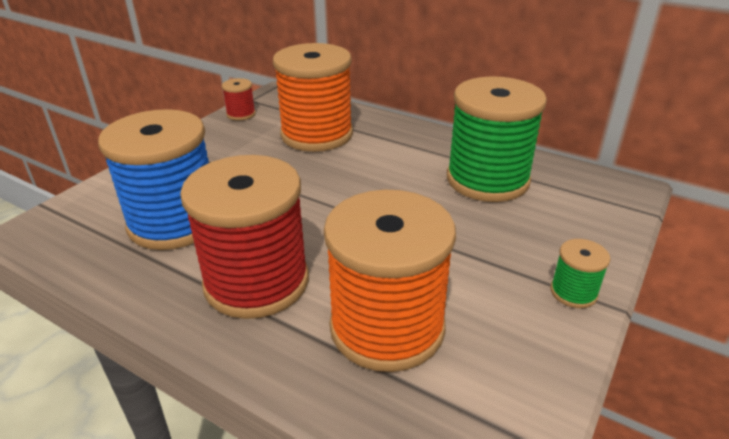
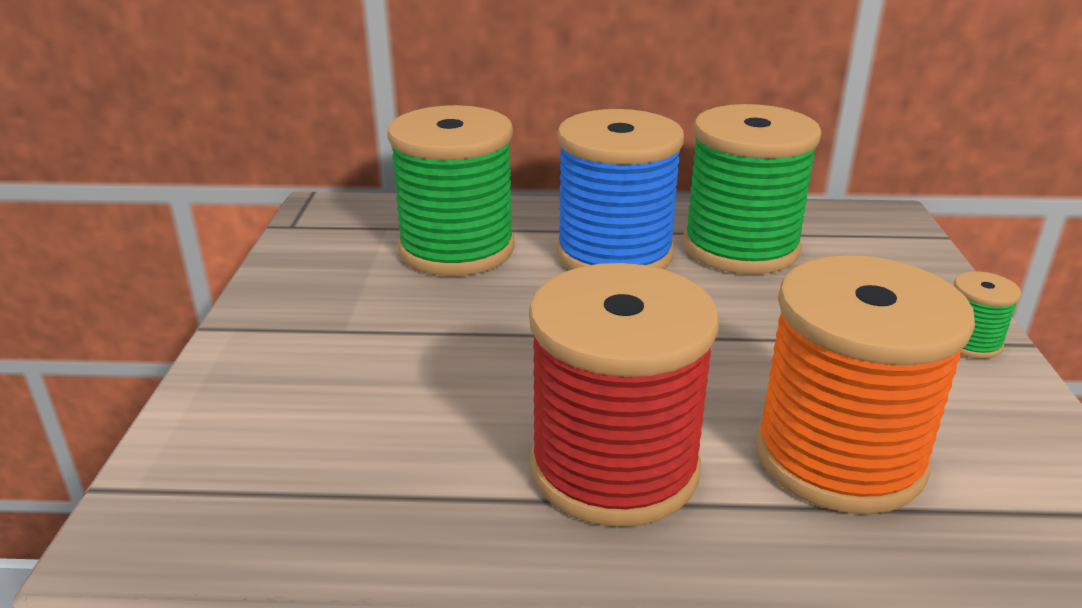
camera: 30 degrees left, 5 degrees down
blue spool [98,109,209,250] -> blue spool moved to [556,109,684,270]
red spool [222,78,256,121] -> none
orange spool [273,43,353,152] -> green spool [387,105,515,276]

